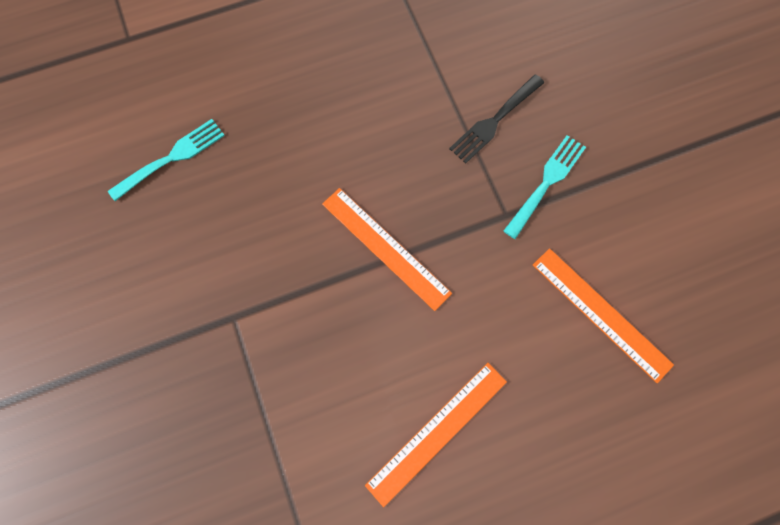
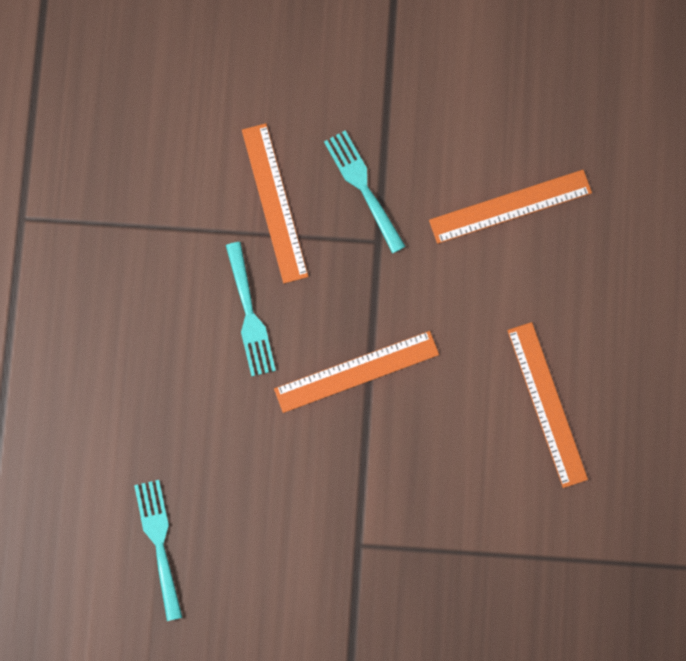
camera: 65 degrees left, 5 degrees up
black fork [449,74,544,164] -> orange ruler [242,123,308,283]
none -> turquoise fork [226,242,276,377]

